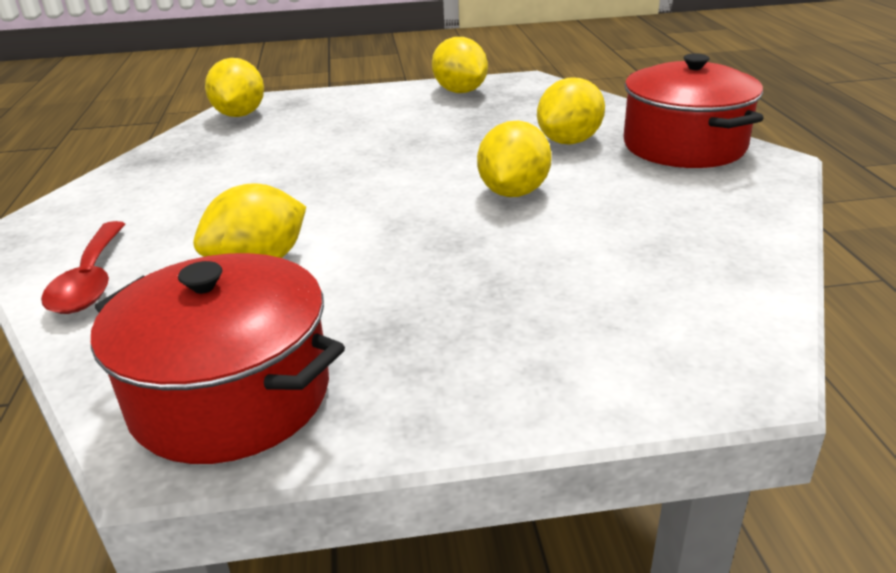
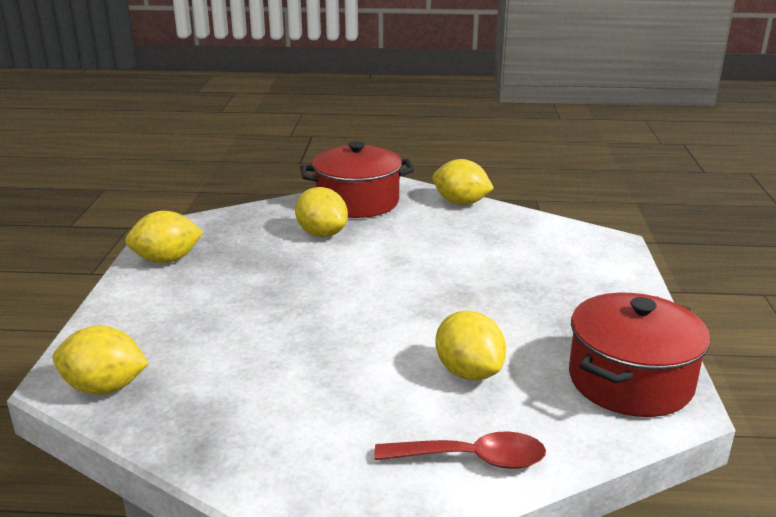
camera: 80 degrees left, 5 degrees down
yellow lemon [477,121,552,197] -> yellow lemon moved to [433,159,494,205]

